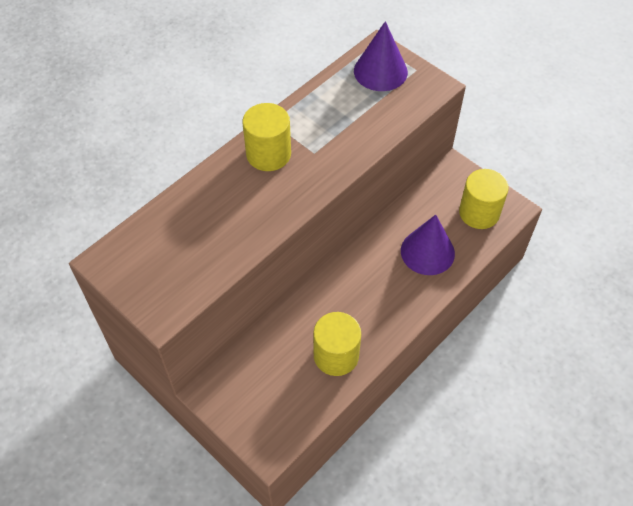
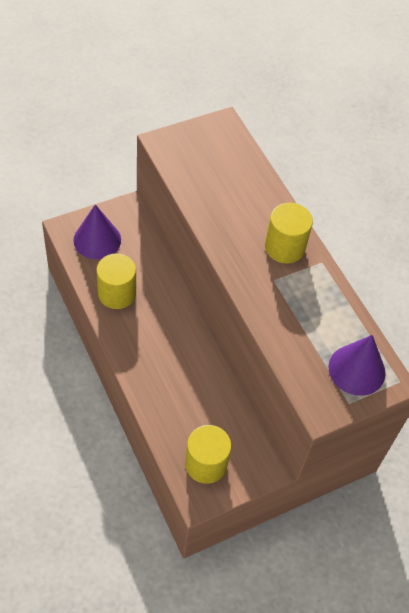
camera: 105 degrees right, 0 degrees up
purple cone [401,215,455,275] -> purple cone moved to [73,204,121,259]

